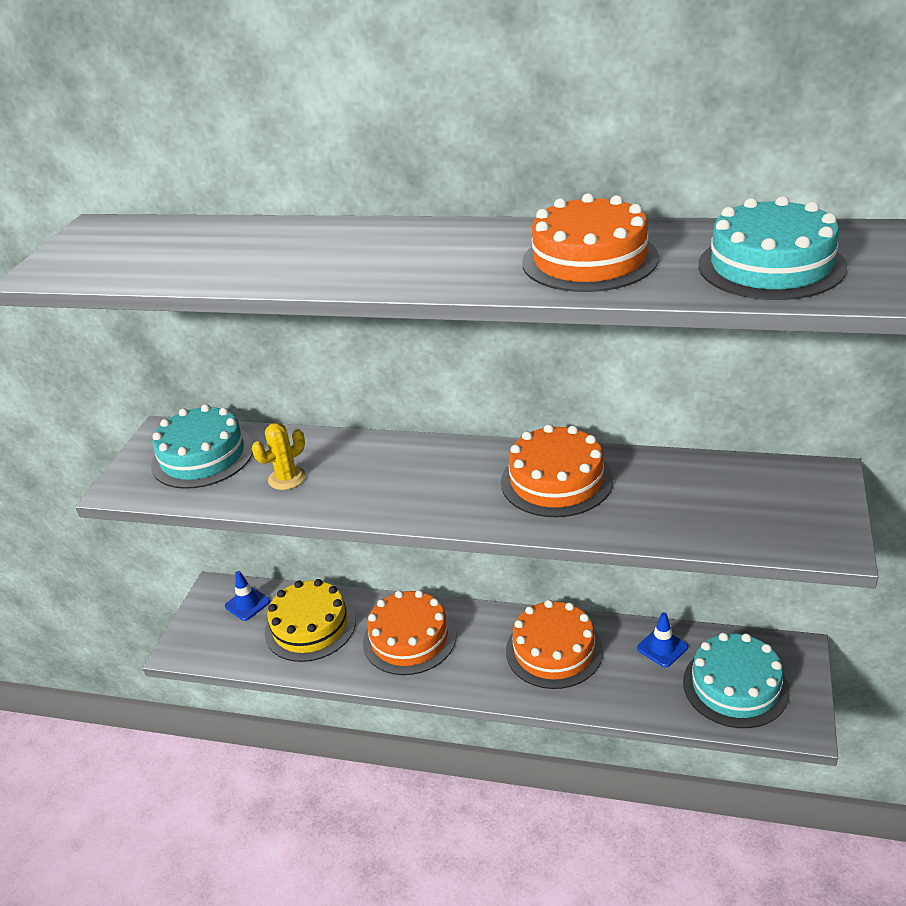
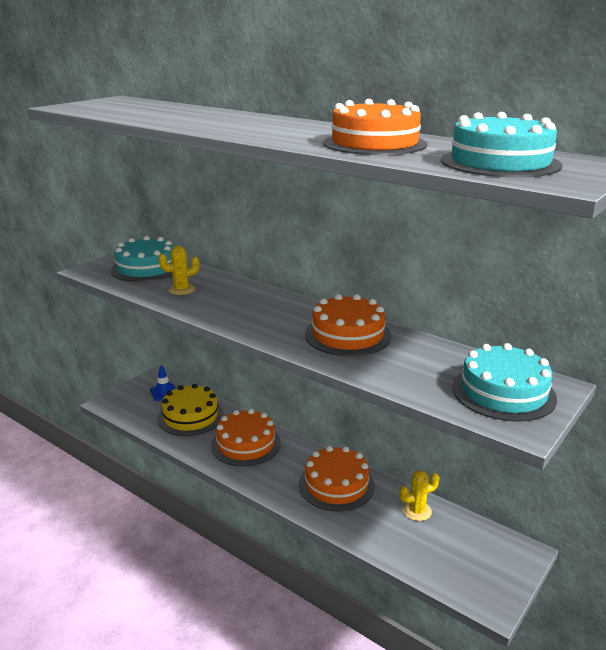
camera: 20 degrees right, 10 degrees down
blue traffic cone [637,612,688,668] -> yellow cactus [400,470,440,521]
turquoise cake [683,633,790,728] -> turquoise cake moved to [452,343,557,422]

